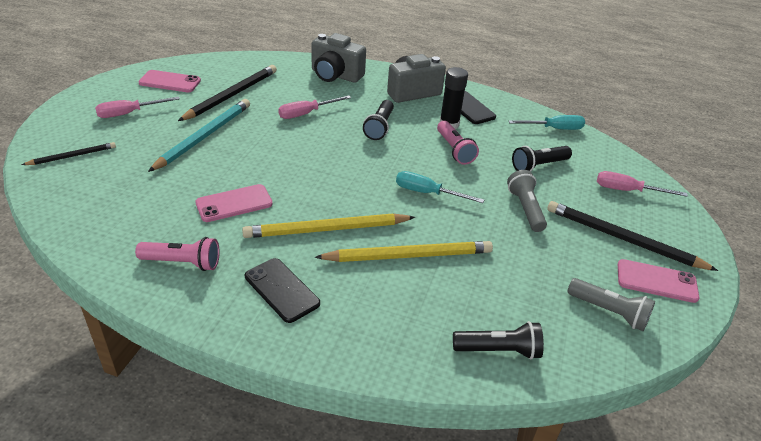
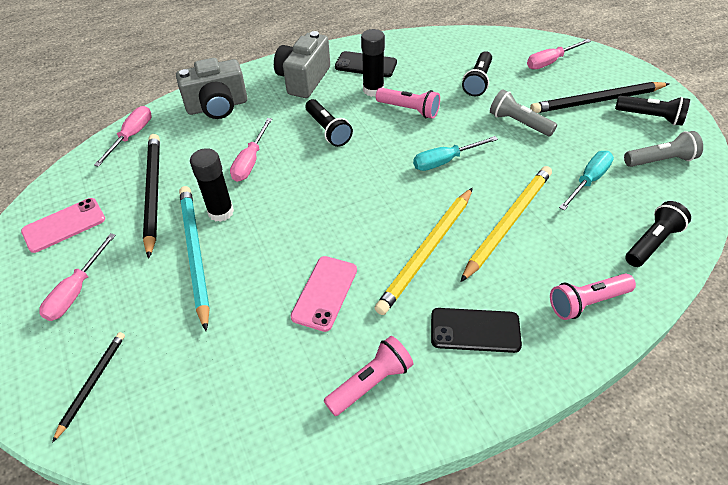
camera: 40 degrees left, 10 degrees up
turquoise screwdriver [509,115,585,130] -> turquoise screwdriver moved to [559,151,614,211]
pink phone [618,259,700,303] -> black flashlight [615,95,690,126]
none -> pink screwdriver [94,106,151,167]
none -> black glue stick [190,148,234,222]
none -> pink flashlight [550,274,636,320]

